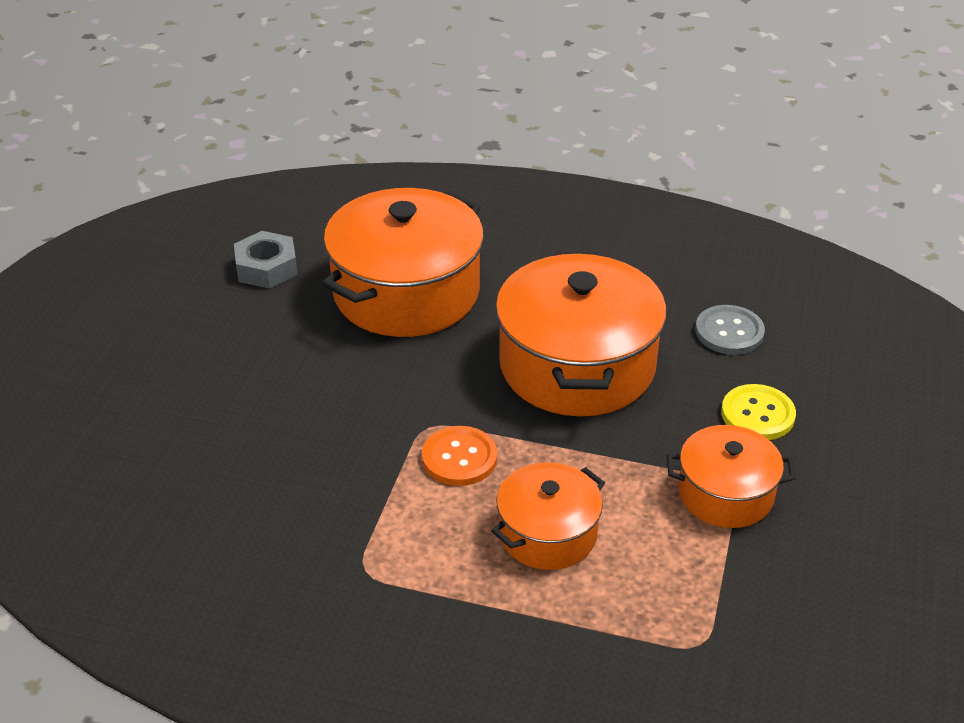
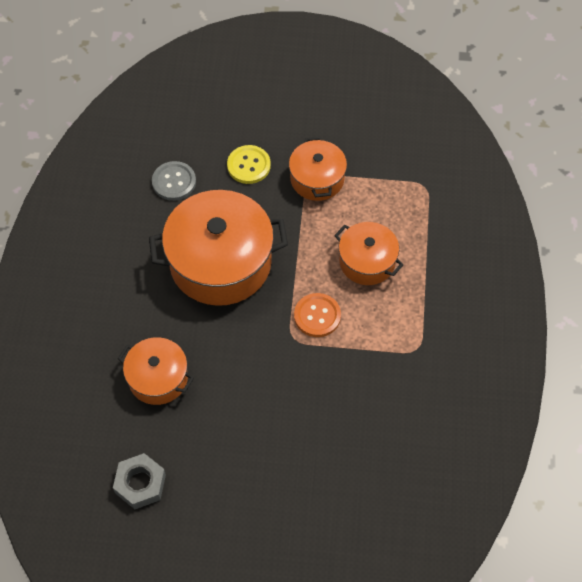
camera: 100 degrees left, 20 degrees up
orange pot [322,188,484,337] -> orange pot [118,337,194,405], size x0.55

